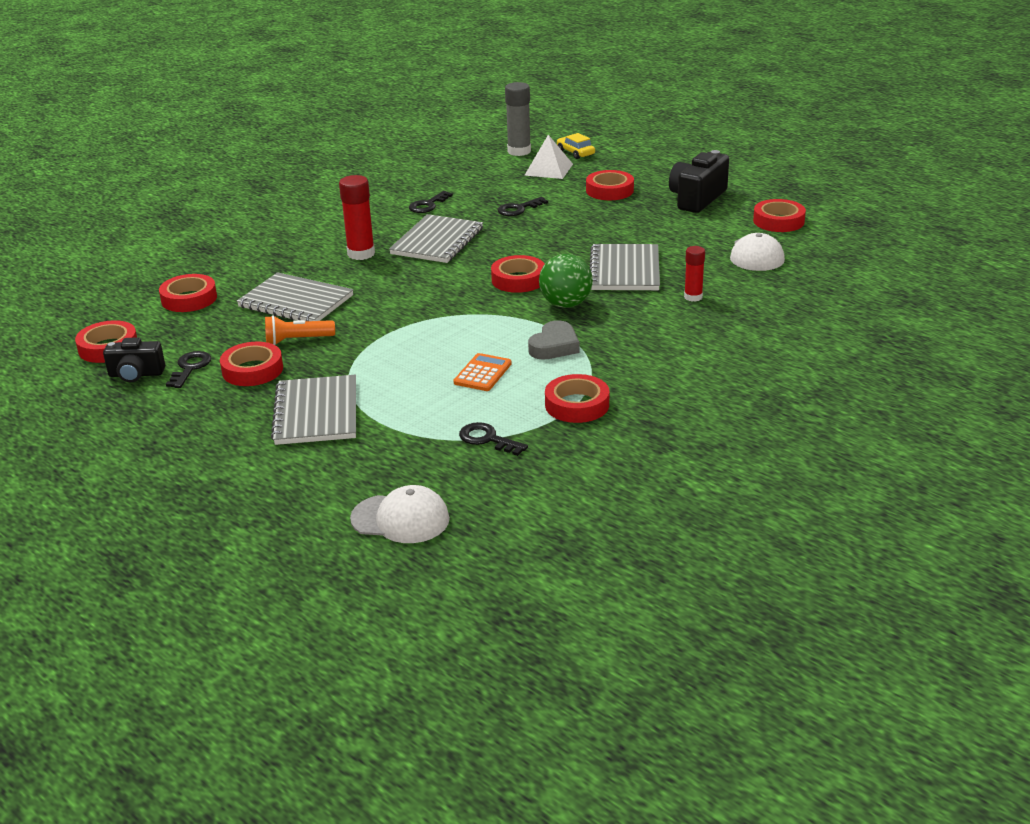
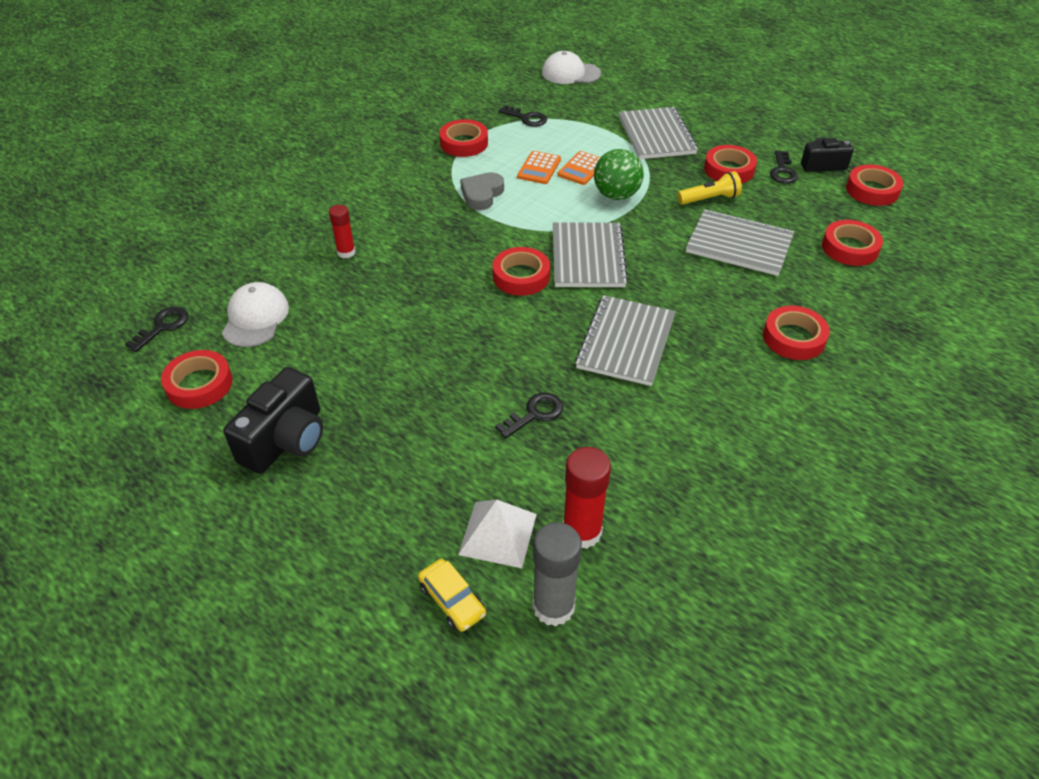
camera: 175 degrees right, 15 degrees up
orange flashlight [265,315,335,345] -> yellow flashlight [677,171,742,205]
red glue stick [339,175,375,260] -> red glue stick moved to [563,447,611,549]
black key [409,191,453,213] -> black key moved to [125,307,188,352]
green ball [539,254,593,308] -> green ball moved to [594,149,644,200]
red tape [586,170,634,200] -> red tape moved to [763,306,830,360]
grey notebook [589,244,660,290] -> grey notebook moved to [553,222,629,287]
none -> orange calculator [558,151,601,185]

